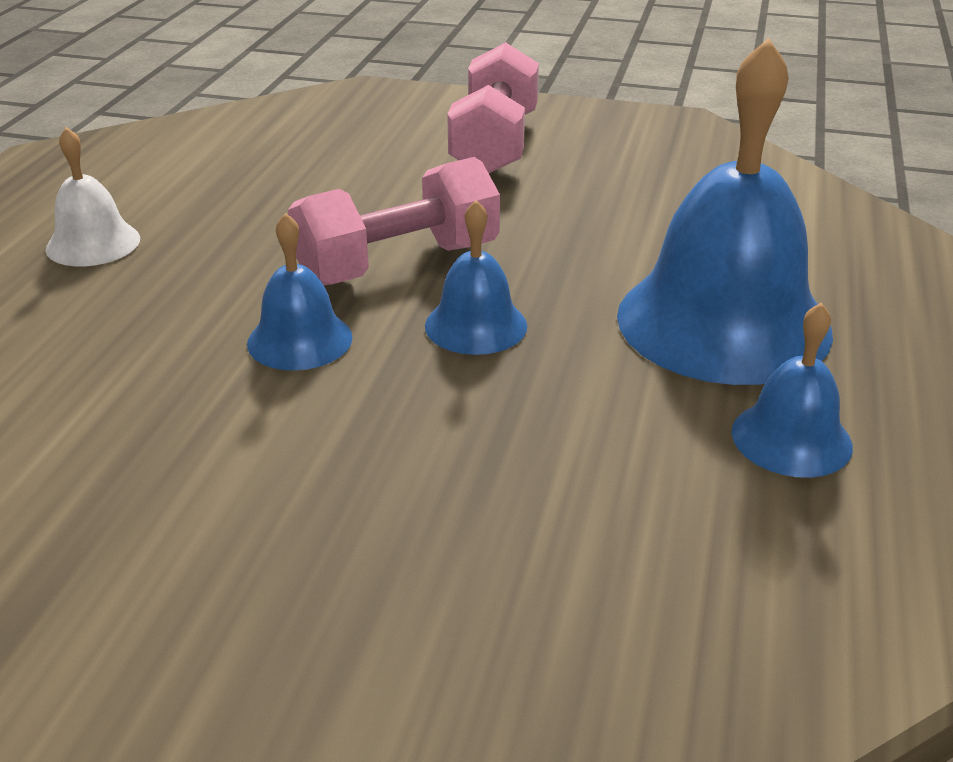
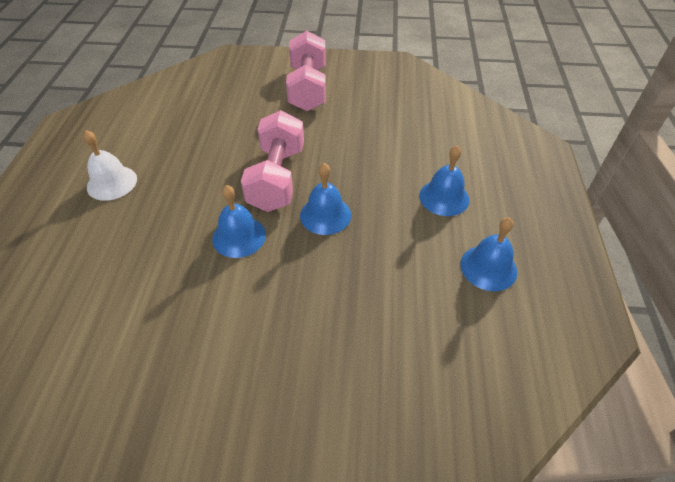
camera: 10 degrees left, 15 degrees up
pink dumbbell [288,157,500,285] -> pink dumbbell turned 45 degrees counterclockwise [241,110,304,212]
blue bell [617,38,833,385] -> blue bell [419,145,470,216], size x0.48

